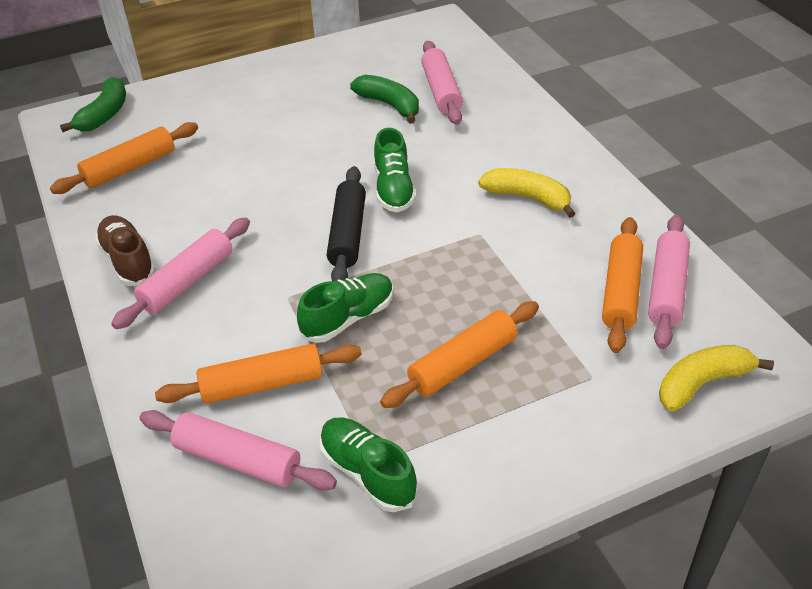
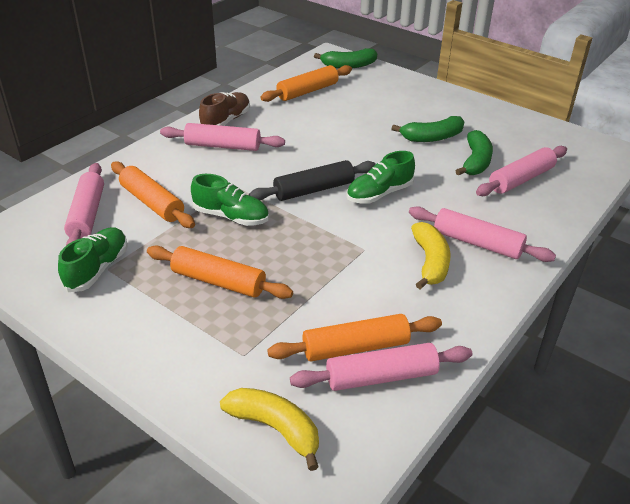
camera: 60 degrees right, 5 degrees down
orange rolling pin [50,122,198,194] -> orange rolling pin turned 60 degrees counterclockwise [260,65,352,102]
none -> green banana [392,116,464,142]
none -> pink rolling pin [409,206,556,262]

